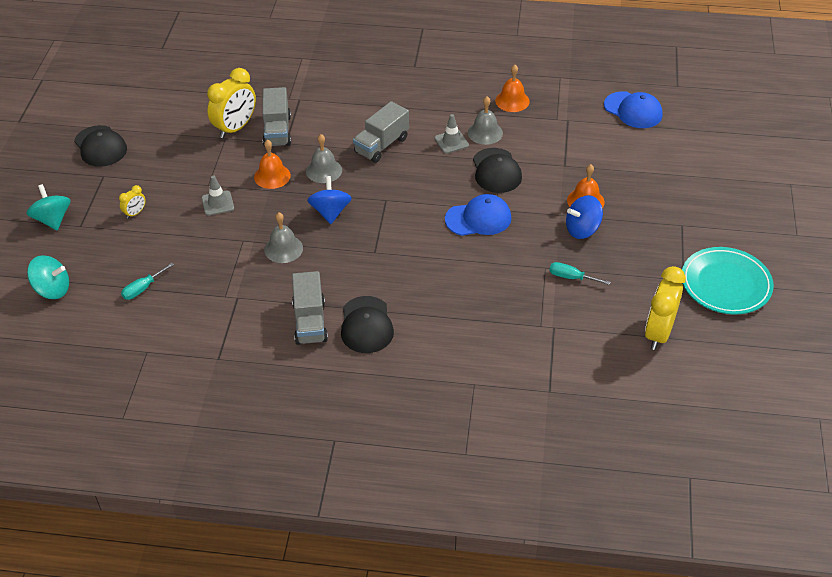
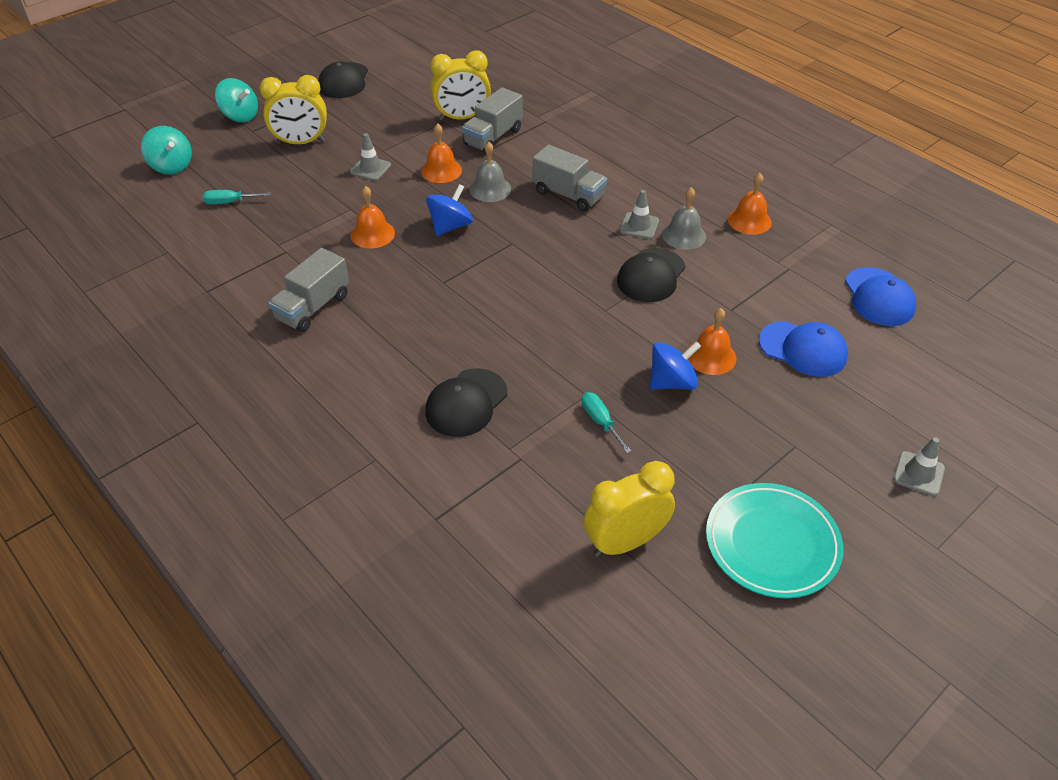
camera: 40 degrees right, 0 degrees up
turquoise spinning top [26,184,70,230] -> turquoise spinning top turned 105 degrees clockwise [215,78,258,122]
yellow clock [119,185,146,219] -> yellow clock [260,75,327,145], size x2.15
grey bell [264,212,303,263] -> orange bell [351,186,395,248]
black cap [341,296,394,353] -> black cap moved to [425,368,507,437]
grey truck [353,101,409,163] -> grey truck turned 135 degrees counterclockwise [533,145,607,212]
blue cap [445,194,512,236] -> blue cap moved to [759,321,848,377]
blue spinning top [566,195,603,239] -> blue spinning top turned 135 degrees clockwise [650,341,701,390]
none -> grey traffic cone [893,437,945,496]

